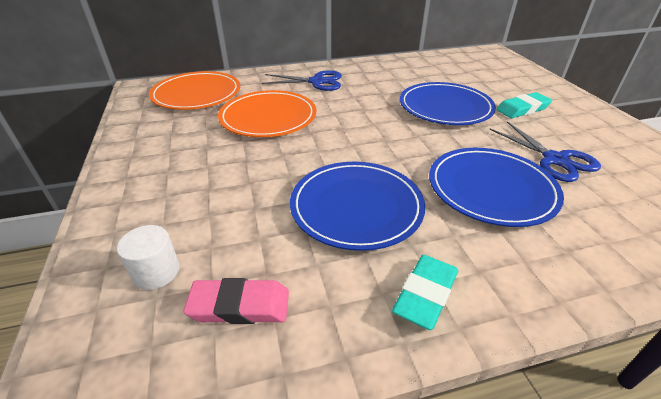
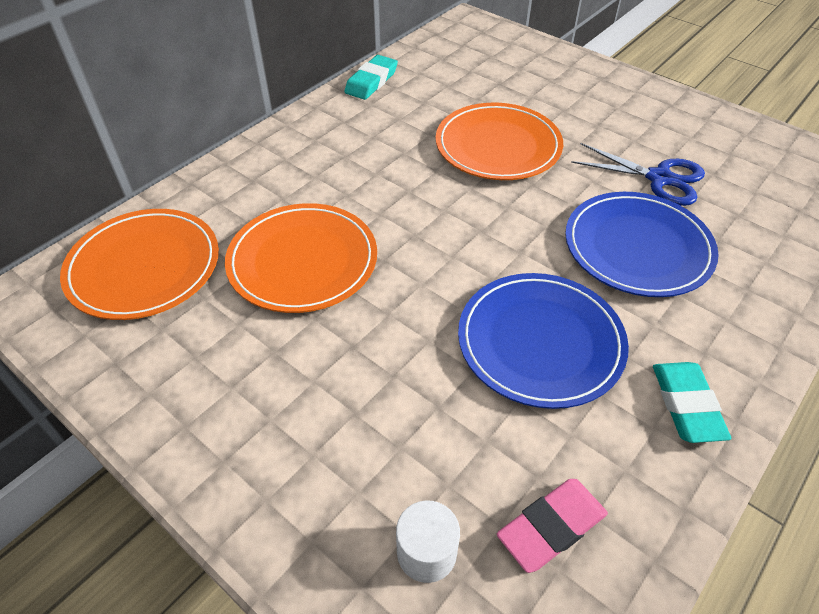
camera: 35 degrees left, 10 degrees up
blue scissors [262,70,342,91] -> none
blue plate [400,82,496,125] -> orange plate [436,103,563,180]
turquoise eraser [496,92,552,118] -> turquoise eraser moved to [344,55,398,100]

